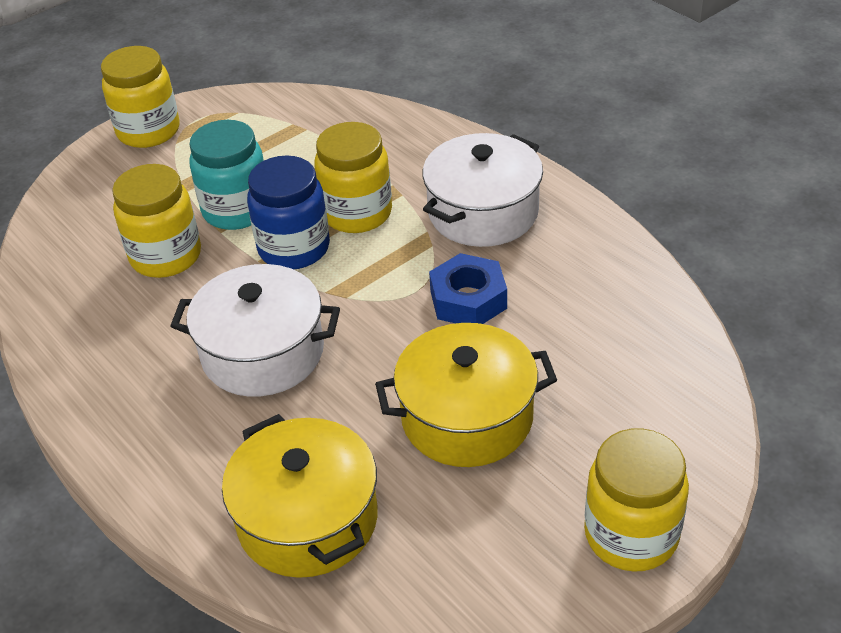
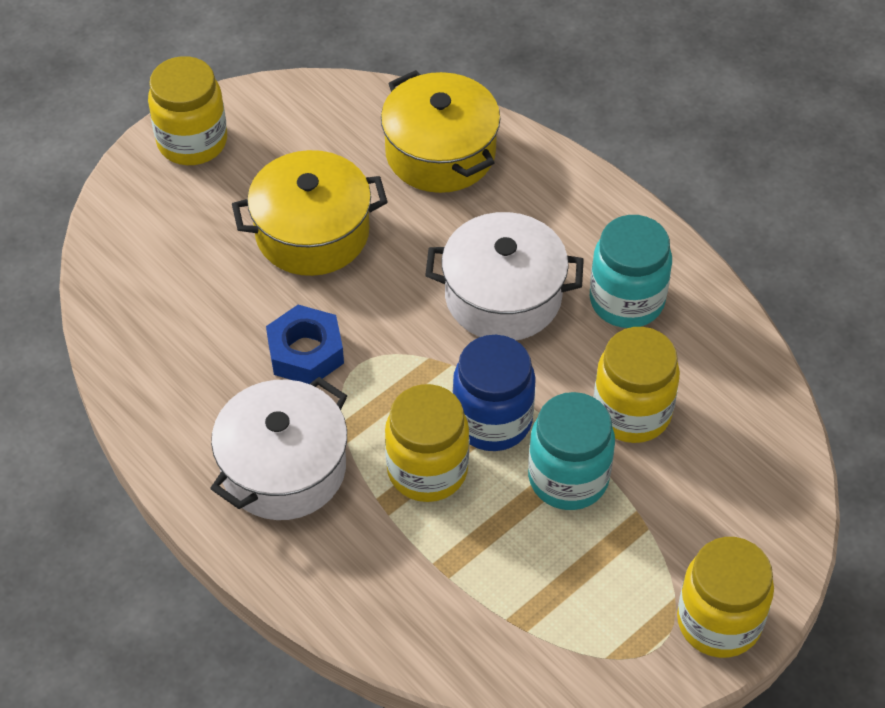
camera: 175 degrees right, 10 degrees up
none -> turquoise jar [590,215,672,328]

